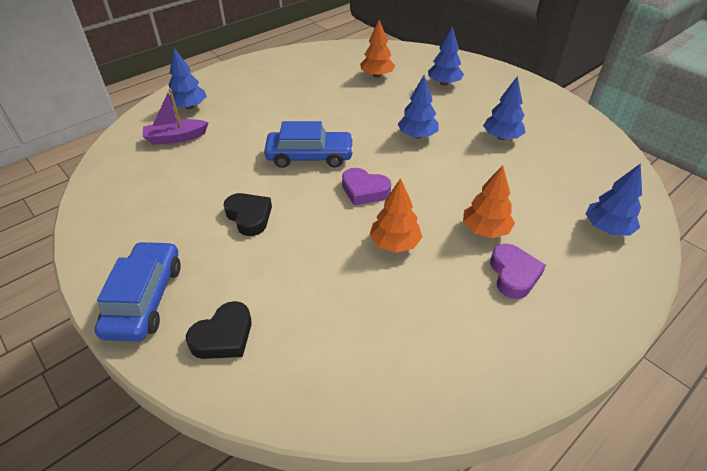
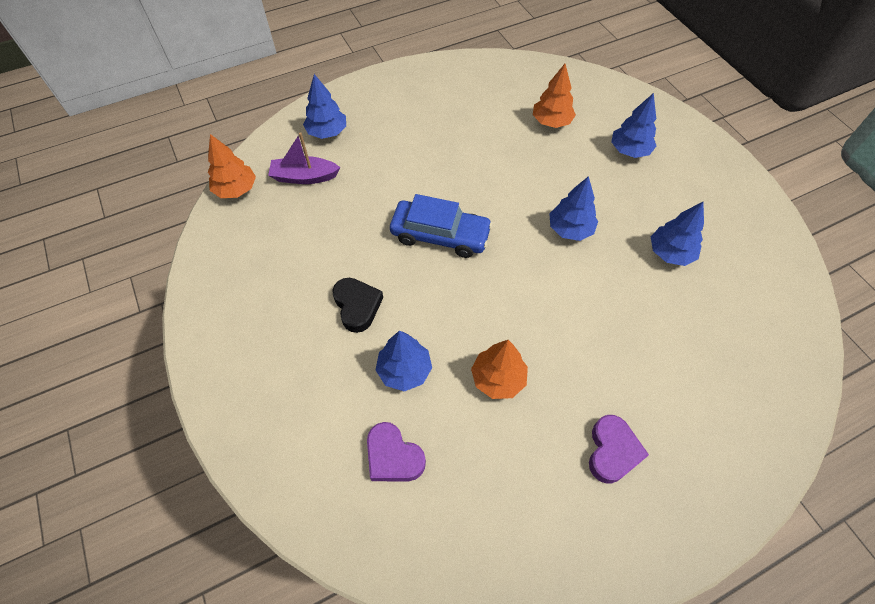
camera: 15 degrees right, 15 degrees up
blue car [94,241,181,342] -> none
black heart [186,301,252,359] -> none
purple heart [342,168,391,205] -> purple heart moved to [367,422,426,481]
orange tree [463,165,515,238] -> orange tree moved to [208,134,256,198]
blue tree [586,163,642,236] -> blue tree moved to [376,331,432,391]

